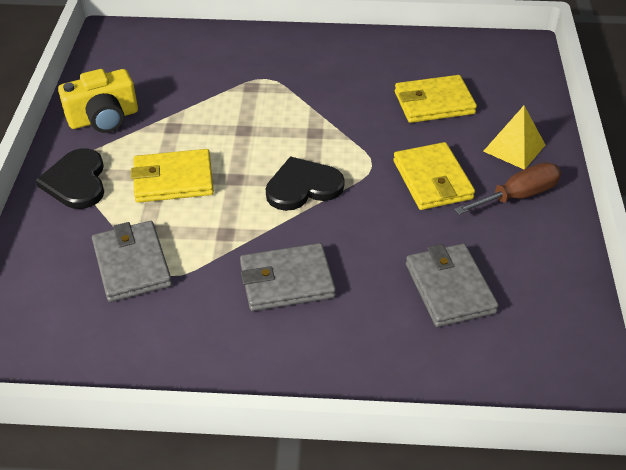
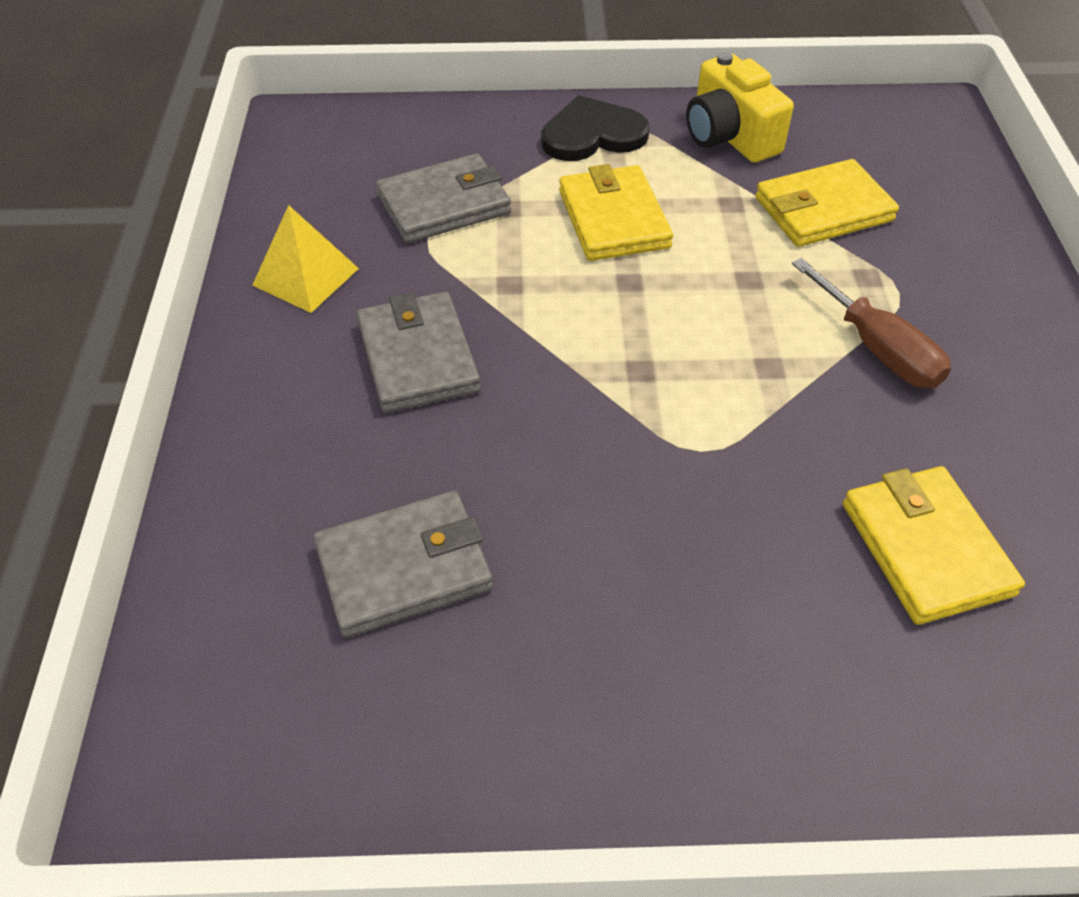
camera: 85 degrees right, 5 degrees up
black heart [266,156,345,211] -> none
yellow wallet [393,142,475,210] -> yellow wallet moved to [755,159,899,247]
brown screwdriver [454,162,561,215] -> brown screwdriver moved to [792,258,951,389]
yellow pyramid [483,106,545,169] -> yellow pyramid moved to [252,205,359,313]

